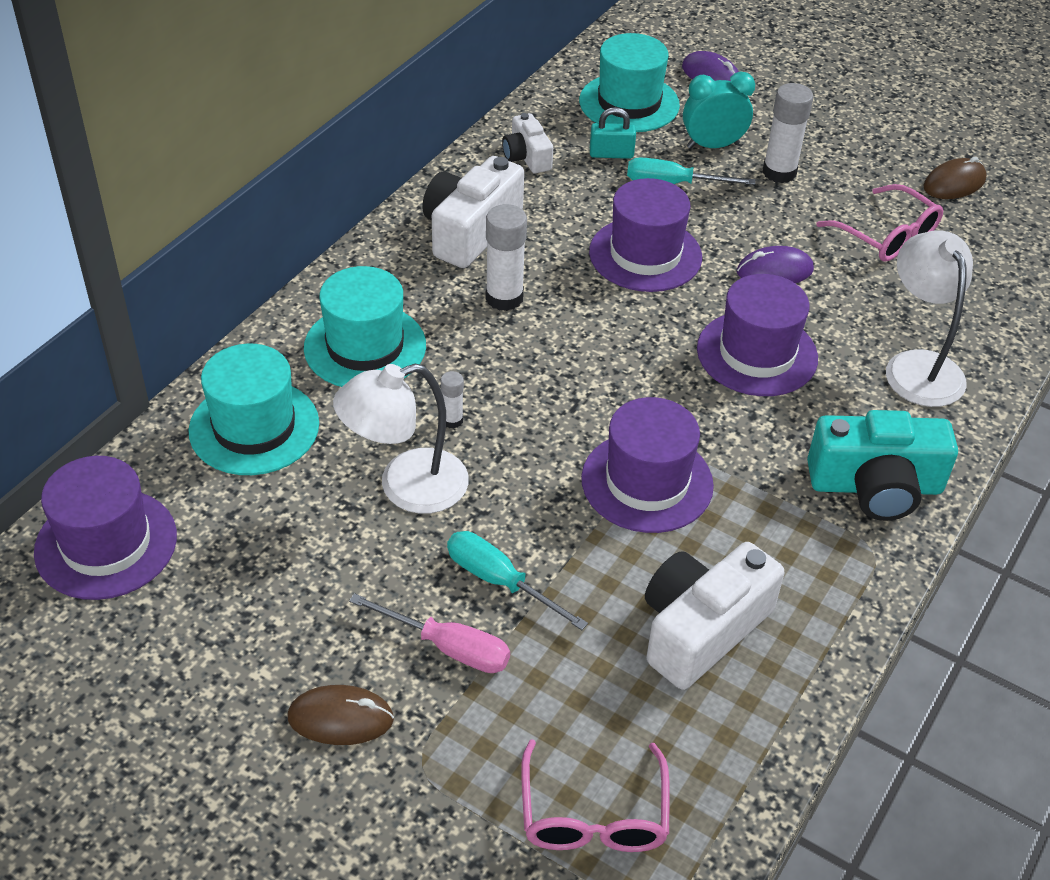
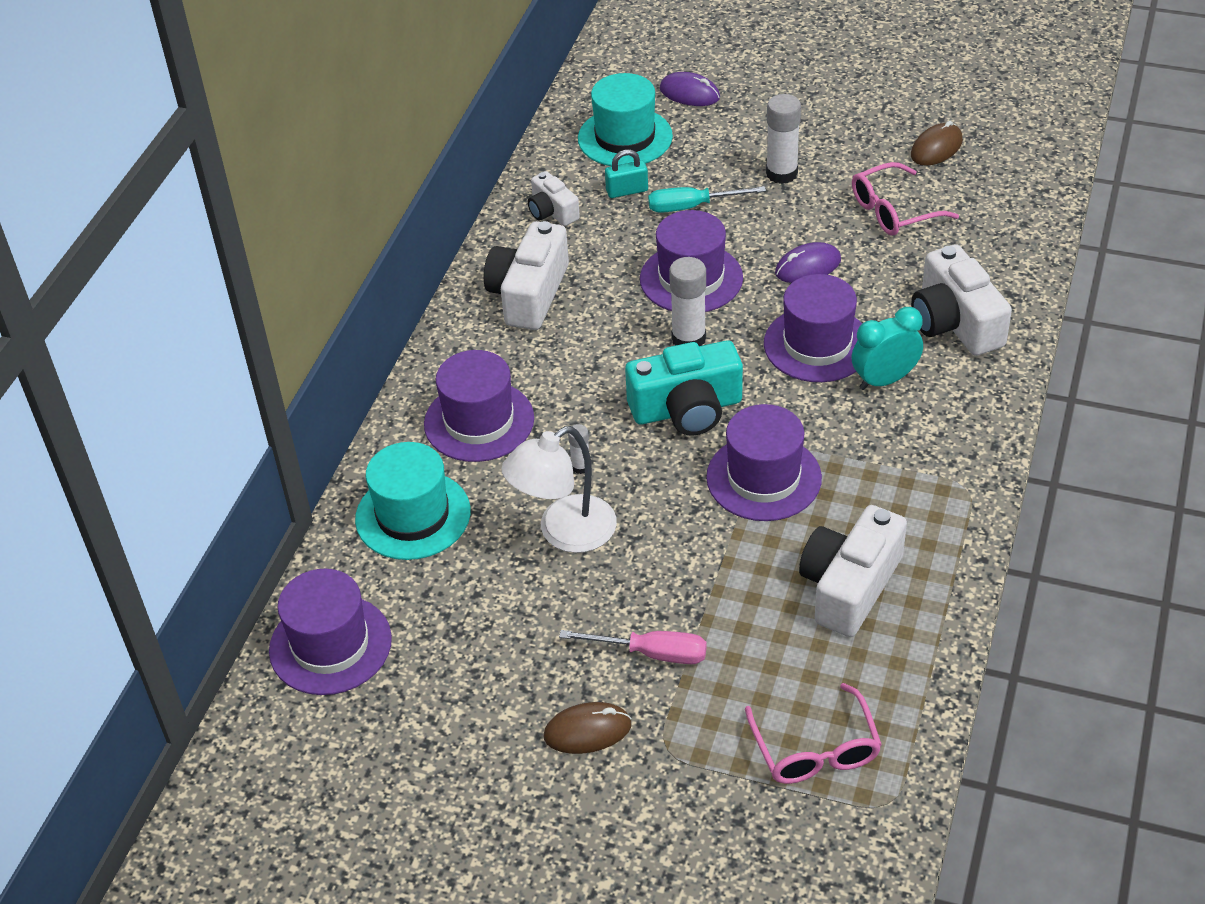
camera: 10 degrees left, 0 degrees up
turquoise hat [304,266,426,387] -> purple hat [424,350,534,462]
turquoise screwdriver [447,531,588,630] -> none
white glue stick [486,204,527,311] -> white glue stick moved to [669,257,706,346]
turquoise clock [683,72,755,149] -> turquoise clock moved to [852,307,923,390]
turquoise camera [807,410,958,521] -> turquoise camera moved to [625,341,743,436]
pink glasses [816,184,943,262] -> pink glasses turned 120 degrees clockwise [852,162,959,236]
white lamp [886,230,973,407] -> white camera [911,244,1012,356]

